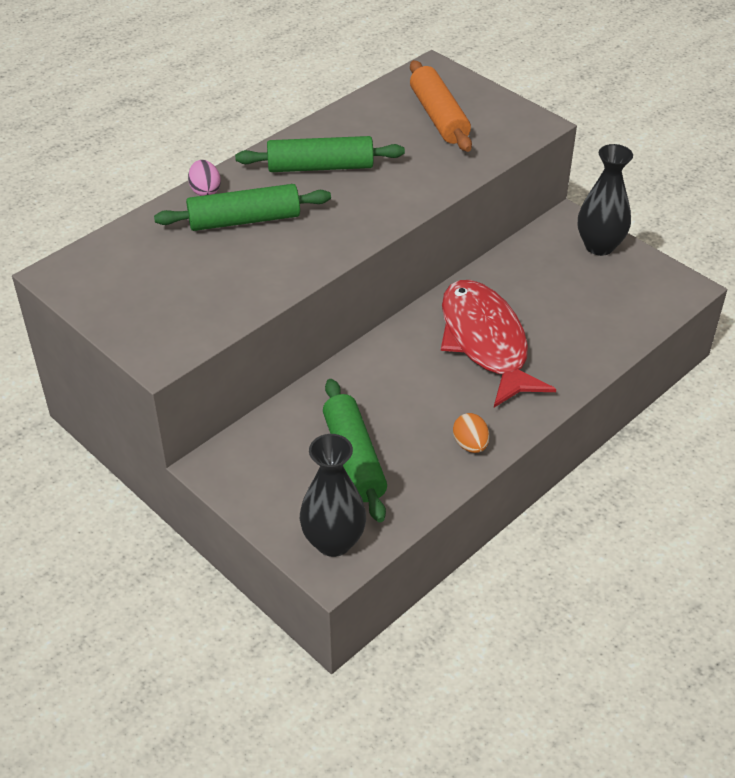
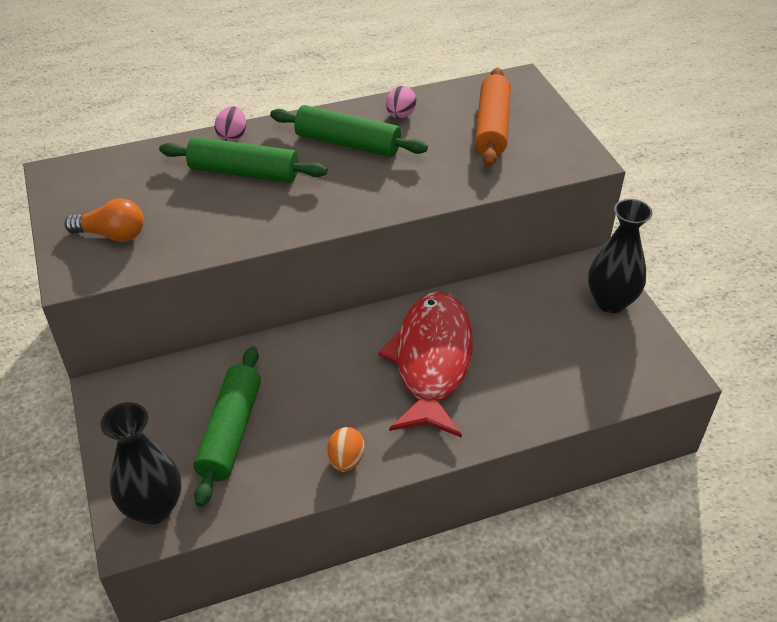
camera: 25 degrees right, 0 degrees up
none -> orange light bulb [64,198,144,242]
none -> pink egg [386,86,416,119]

